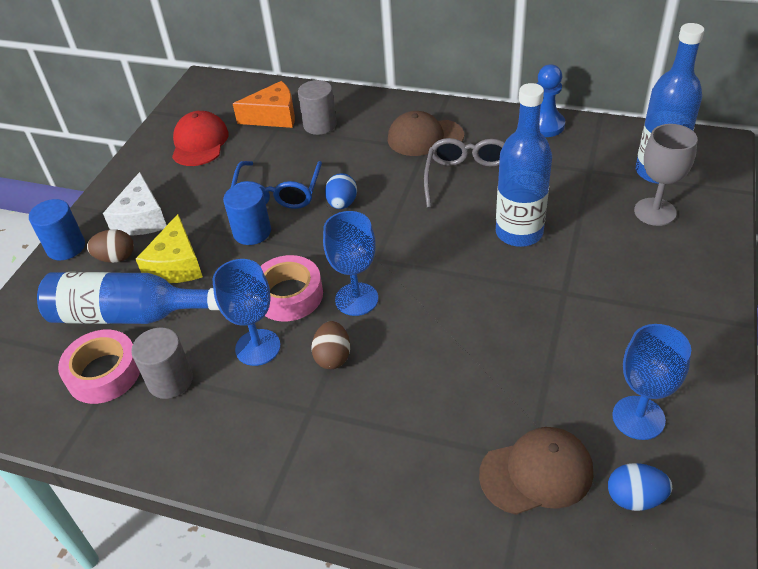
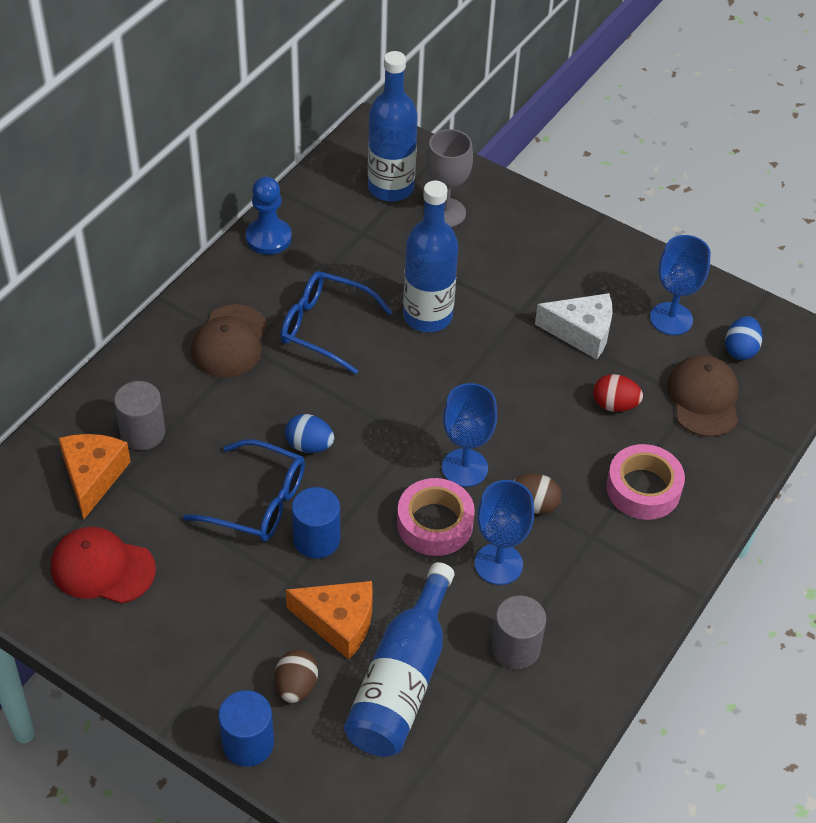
camera: 80 degrees left, 5 degrees up
pink tape [58,330,140,404] -> pink tape moved to [606,444,685,520]
white cheese [103,172,167,236] -> white cheese moved to [535,293,613,360]
yellow cheese [136,214,203,283] -> orange cheese [286,581,373,660]
grey glasses [424,138,504,208] -> blue glasses [280,271,392,374]
none -> red egg [593,374,643,412]

